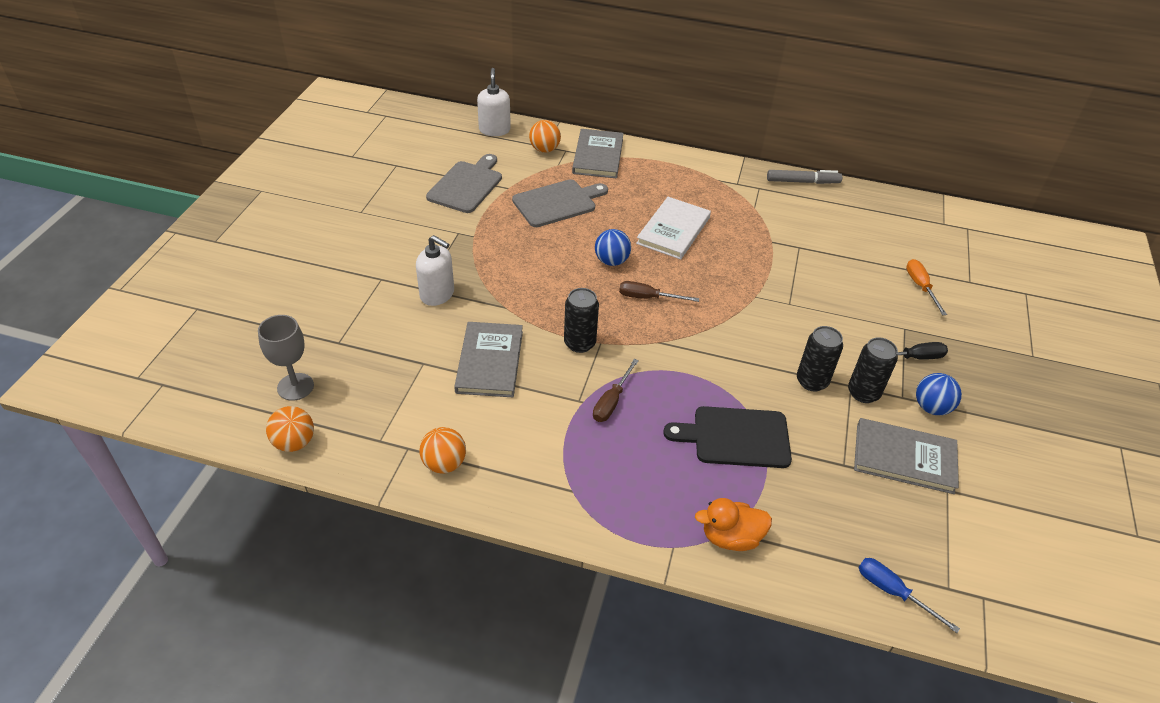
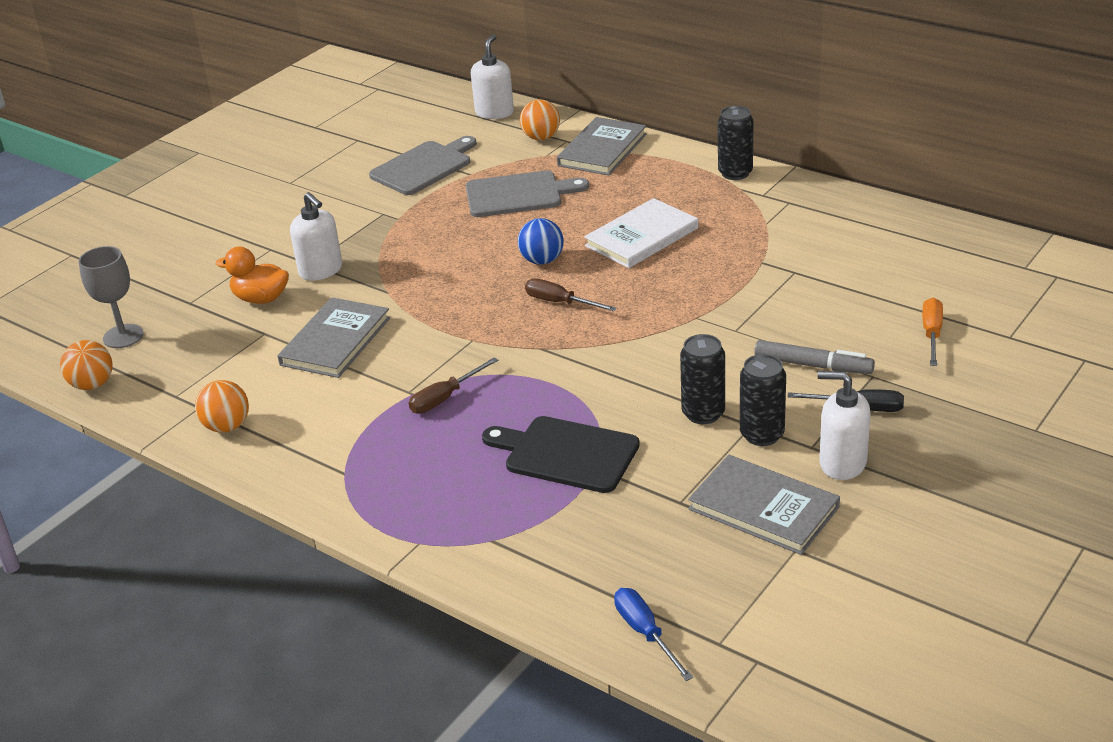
camera: 25 degrees right, 10 degrees down
black can [564,288,599,353] -> black can moved to [718,106,753,180]
orange duck [695,498,772,551] -> orange duck moved to [216,247,289,304]
grey marker [767,170,842,184] -> grey marker moved to [754,340,875,374]
blue ball [916,373,962,415] -> white soap dispenser [817,371,871,480]

